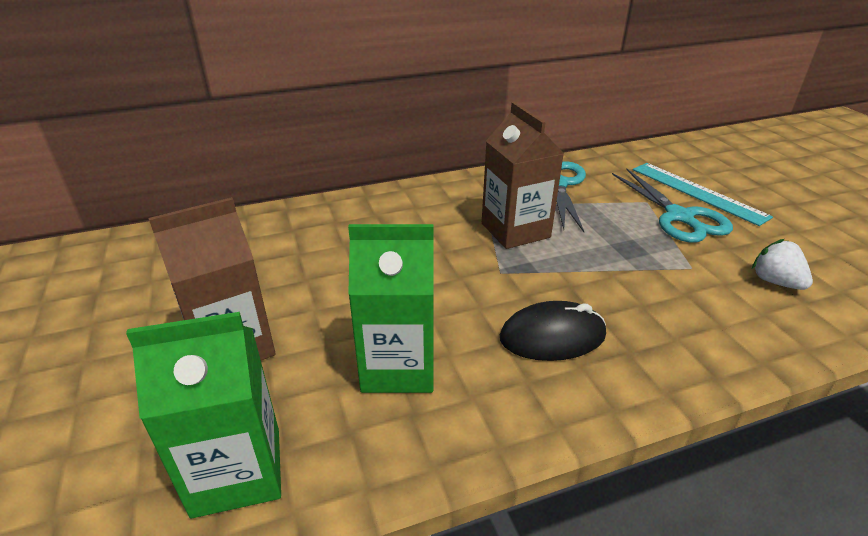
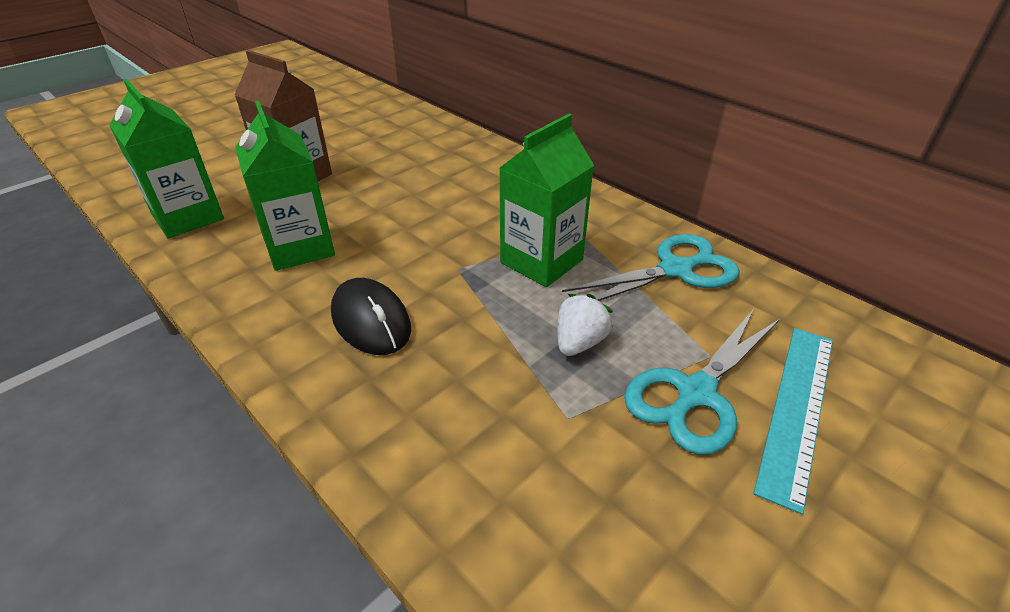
camera: 65 degrees right, 5 degrees up
brown carton [482,102,564,249] -> green carton [499,114,594,287]
white strawberry [752,239,813,290] -> white strawberry moved to [557,294,613,356]

